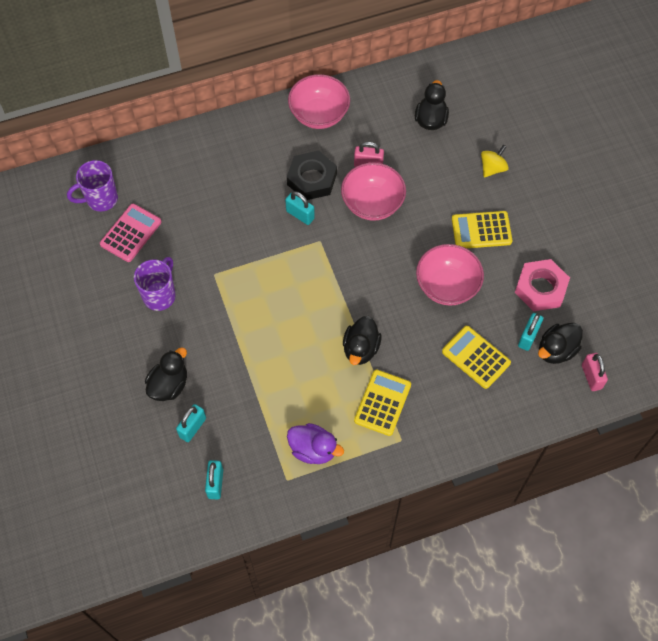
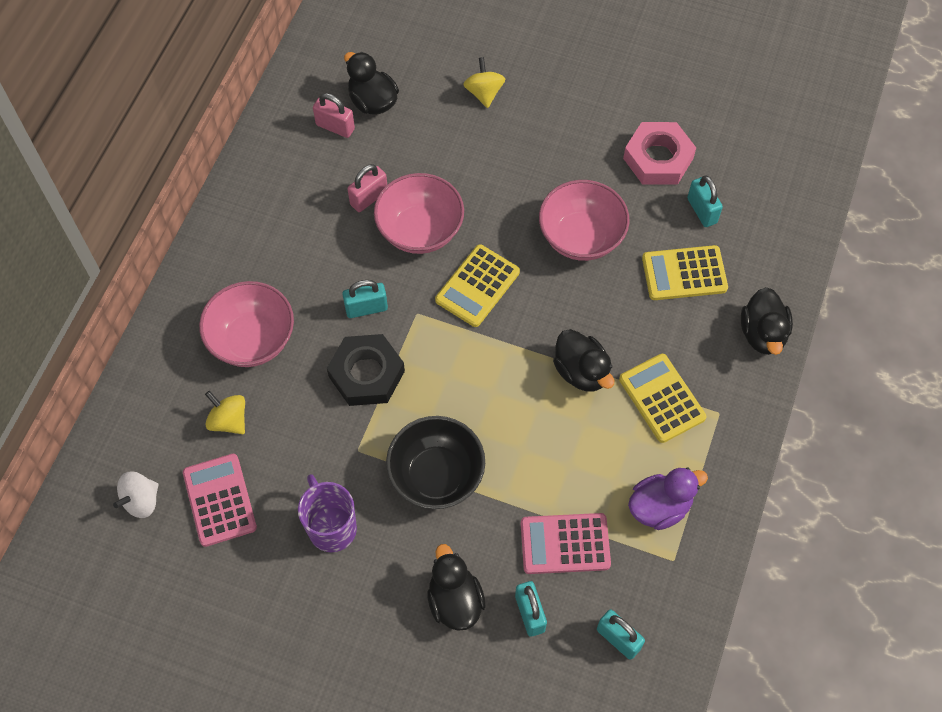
camera: 50 degrees left, 0 degrees up
purple mug [67,160,118,211] -> white spinning top [113,471,159,518]
black nut [287,151,337,200] -> black nut moved to [327,334,405,406]
pink bowl [288,74,350,129] -> pink bowl moved to [199,281,294,367]
yellow calculator [452,211,513,248] -> yellow calculator moved to [435,244,520,327]
black duck [538,323,583,364] -> black duck moved to [741,287,793,355]
pink padlock [582,353,608,391] -> pink padlock moved to [313,93,355,138]
none -> yellow spinning top [205,391,245,434]
none -> black bowl [386,416,485,509]
none -> pink calculator [521,513,611,574]

